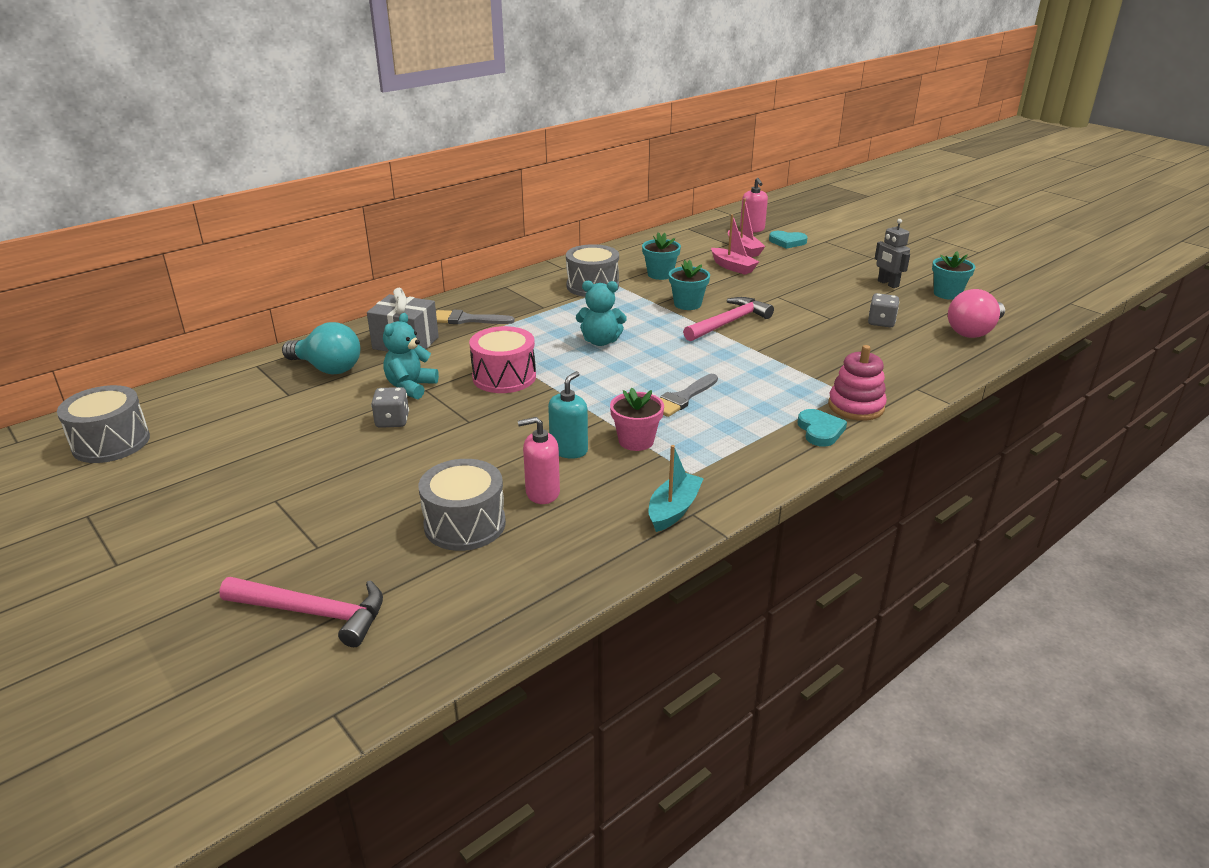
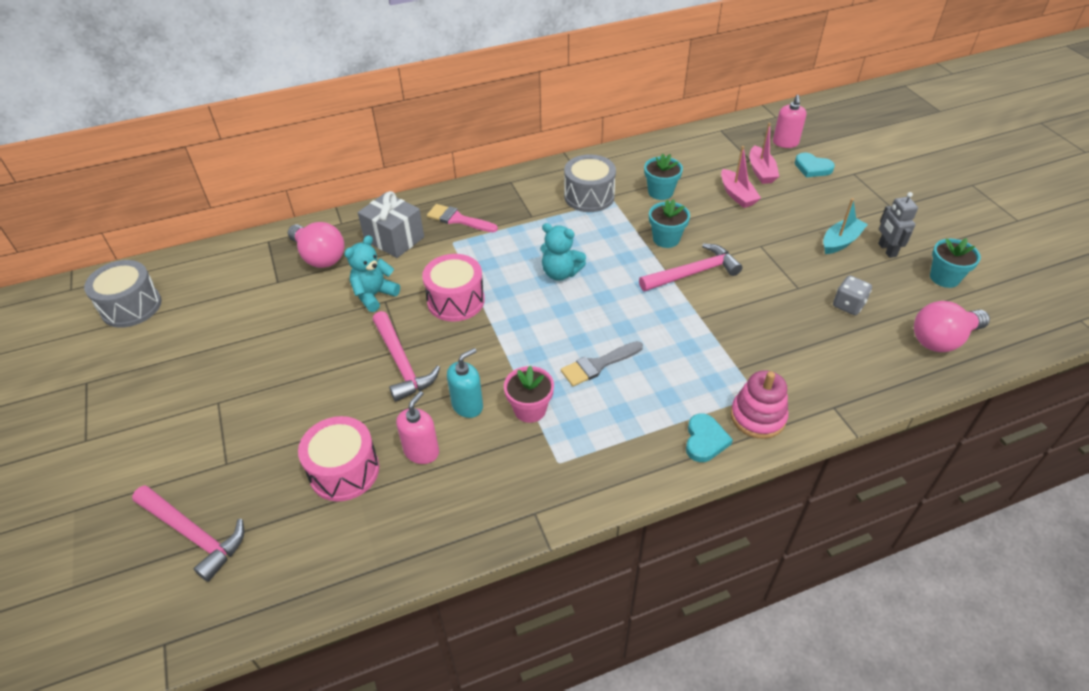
camera: 20 degrees right, 15 degrees up
turquoise light bulb [282,322,360,374] -> pink light bulb [288,222,344,268]
grey dice [371,387,409,428] -> none
grey drum [418,459,506,551] -> pink drum [298,416,379,501]
grey brush [436,310,515,324] -> pink brush [427,204,498,232]
pink soap dispenser [518,417,560,504] -> pink soap dispenser turned 105 degrees clockwise [396,391,439,464]
turquoise boat [649,445,704,532] -> turquoise boat moved to [823,198,868,254]
none -> pink hammer [373,311,440,402]

